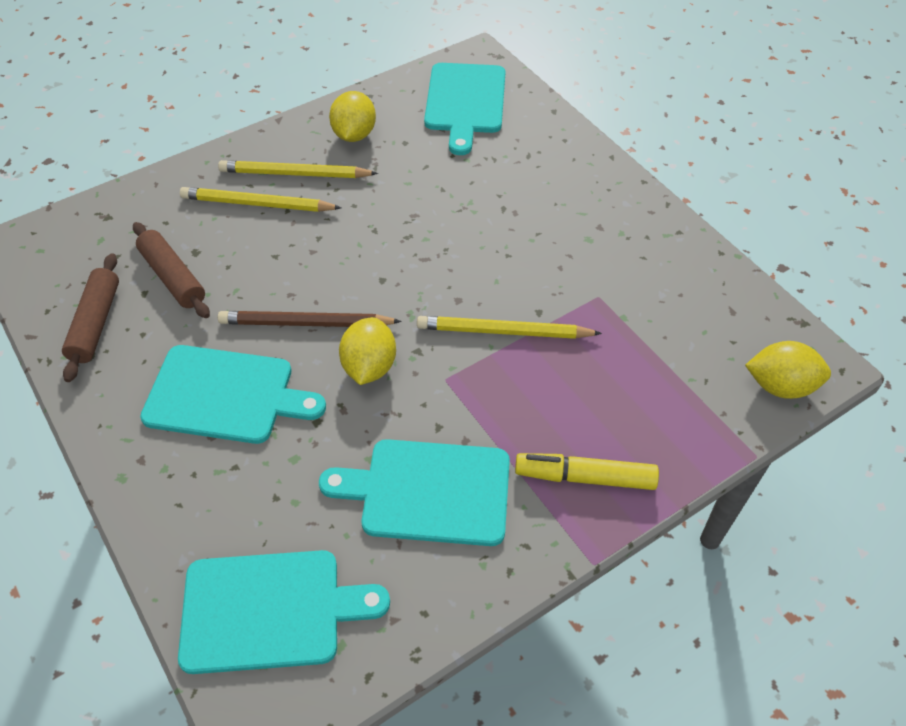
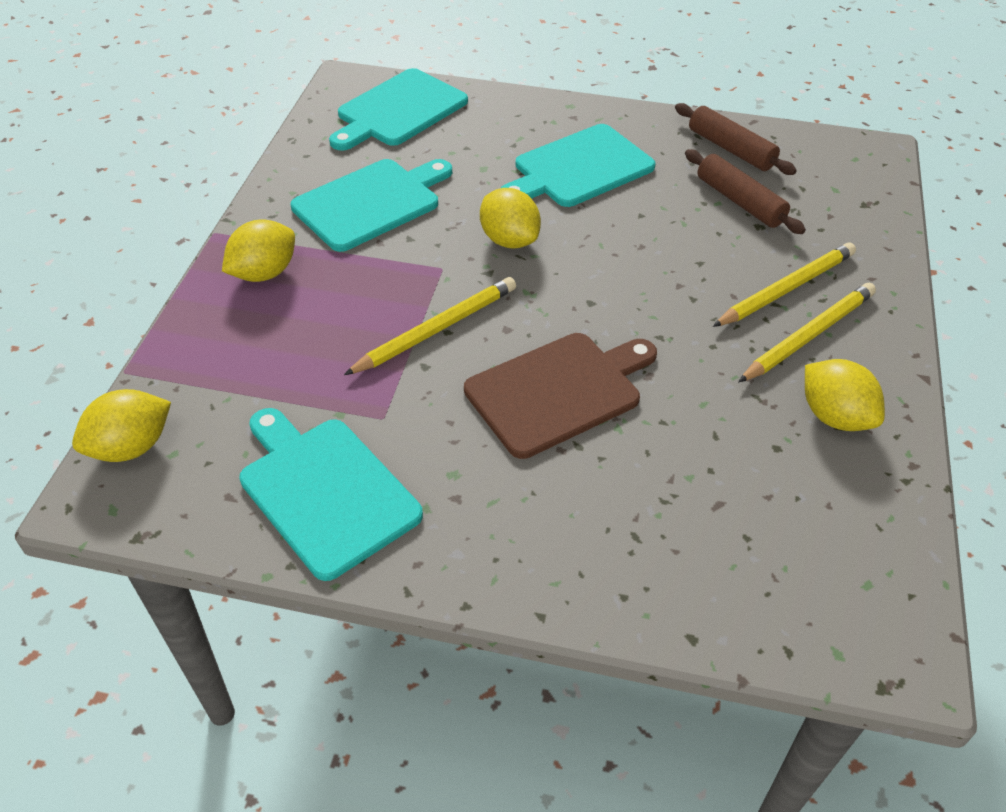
camera: 135 degrees right, 5 degrees down
brown rolling pin [133,222,210,318] -> brown rolling pin turned 45 degrees clockwise [685,149,806,234]
brown pencil [218,311,402,327] -> none
turquoise cutting board [424,63,506,155] -> turquoise cutting board moved to [239,408,423,581]
yellow marker [515,453,659,490] -> yellow lemon [222,219,295,282]
none -> brown cutting board [464,333,657,459]

